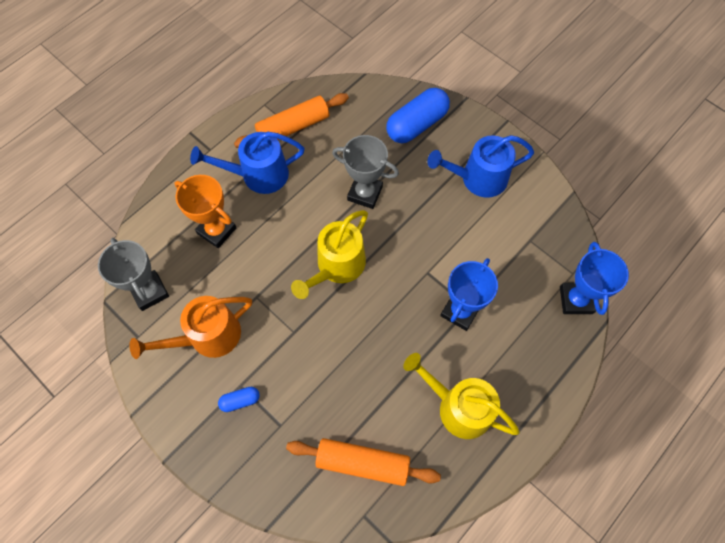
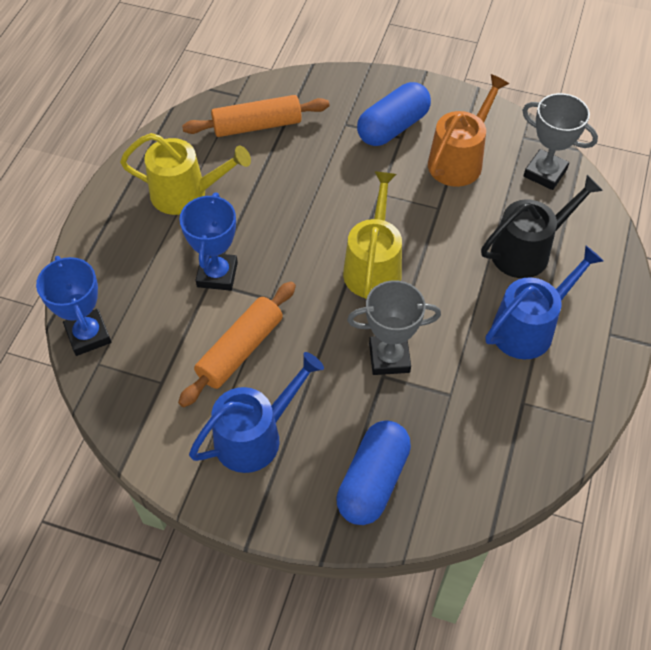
camera: 155 degrees right, 10 degrees down
orange trophy [174,175,237,248] -> black watering can [481,175,603,278]
blue capsule [218,387,260,412] -> blue capsule [357,82,431,146], size x2.12
orange rolling pin [234,93,349,148] -> orange rolling pin moved to [178,281,296,407]

